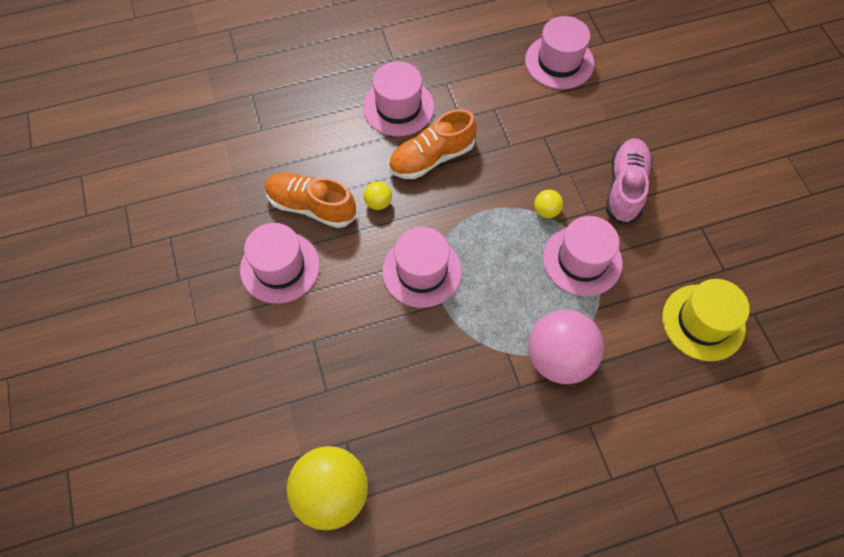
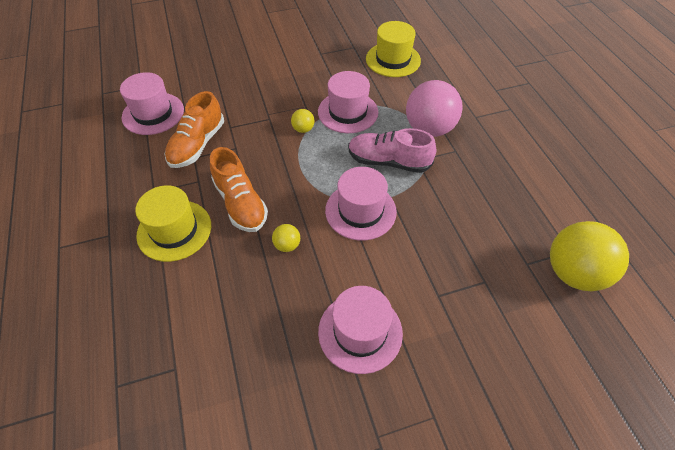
camera: 90 degrees left, 10 degrees down
orange shoe [265,173,356,228] -> orange shoe moved to [165,91,224,168]
pink hat [363,61,434,136] -> yellow hat [135,185,211,262]
pink shoe [606,139,653,225] -> pink shoe moved to [348,128,436,173]

